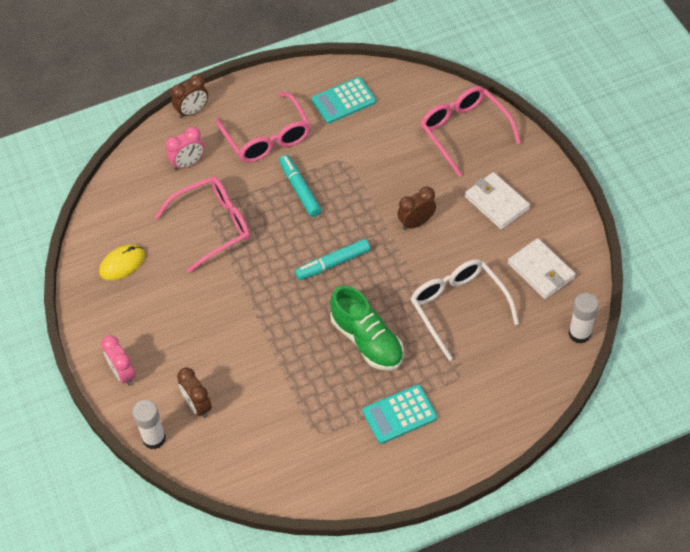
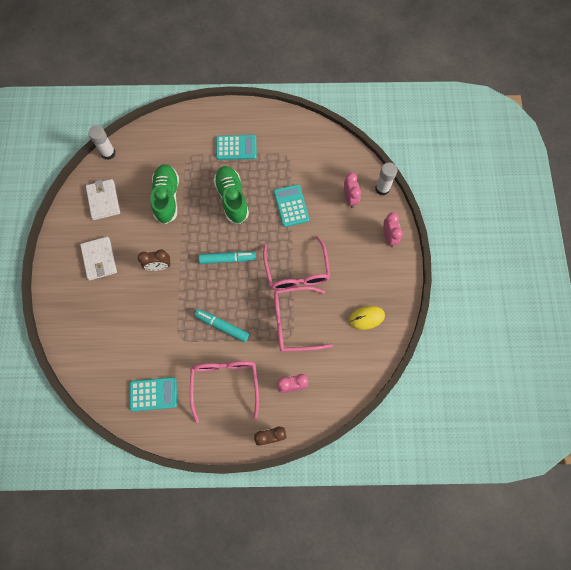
camera: 160 degrees left, 15 degrees up
brown clock [177,368,212,418] -> pink clock [344,173,361,208]
turquoise marker [279,155,321,217] -> turquoise marker turned 120 degrees clockwise [194,309,249,342]
white glasses [411,259,519,361] -> green shoe [150,164,179,224]
pink glasses [420,86,521,177] -> pink glasses moved to [263,236,331,290]
none -> turquoise calculator [274,184,309,227]

